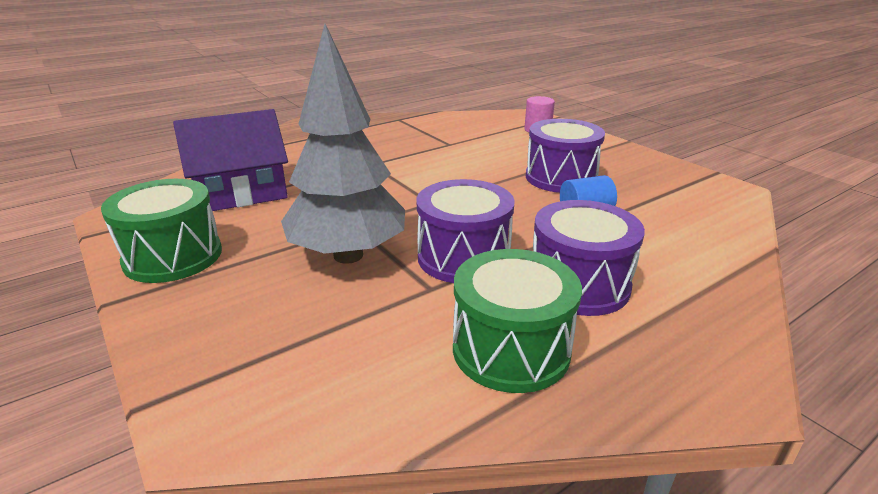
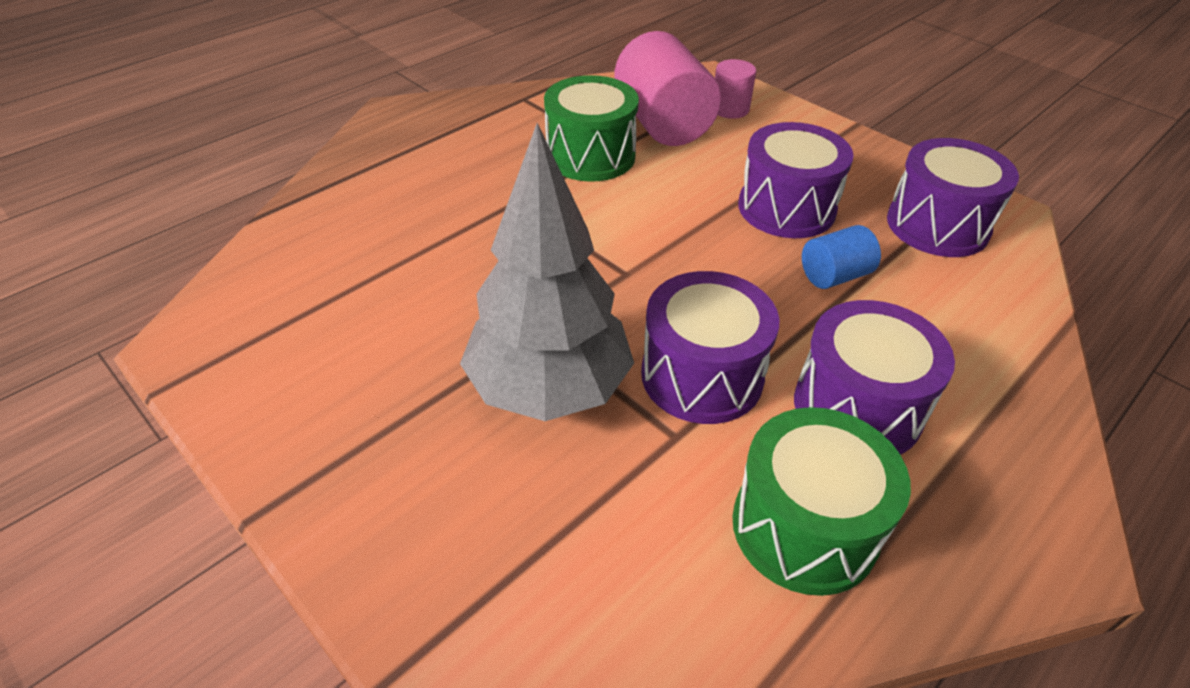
camera: 10 degrees left, 15 degrees up
green drum [101,179,222,283] -> green drum moved to [544,75,639,182]
purple house [173,109,288,211] -> none
none -> pink cylinder [614,31,721,146]
none -> purple drum [887,138,1019,257]

